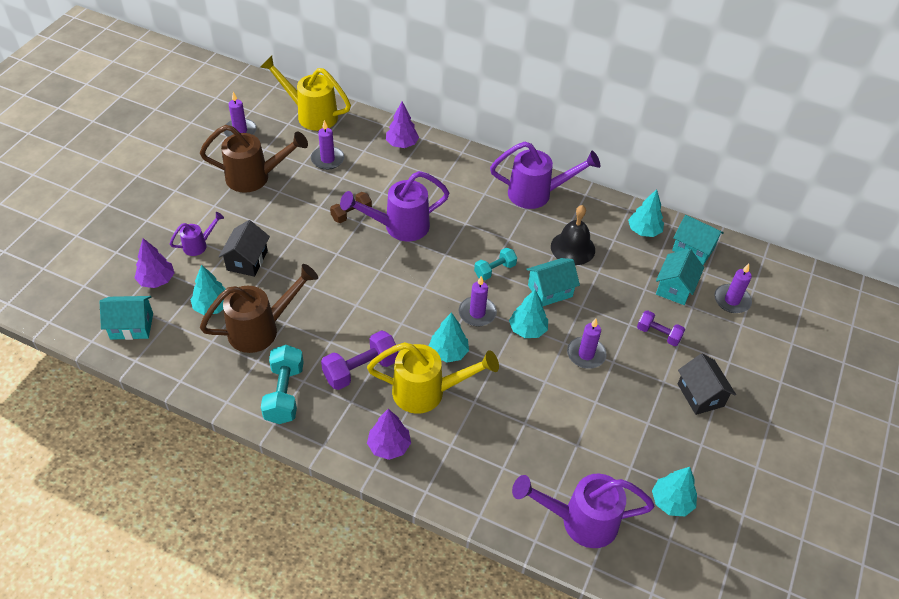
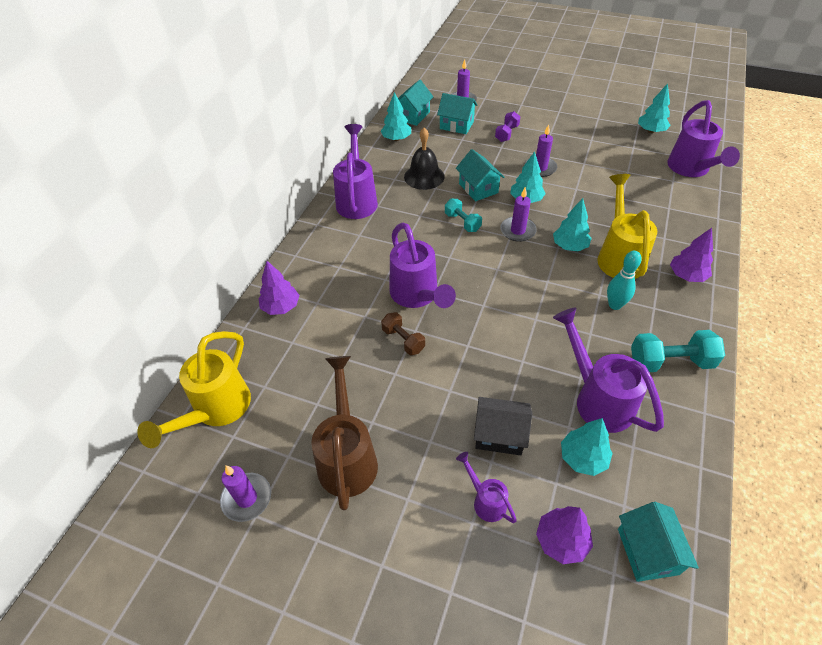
camera: 90 degrees left, 0 degrees up
brown watering can [200,264,318,353] -> purple watering can [553,307,664,433]
purple candle [311,120,344,170] -> none
purple dumbbell [321,330,399,390] -> turquoise bowling pin [607,251,642,310]
black house [678,354,736,415] -> none

